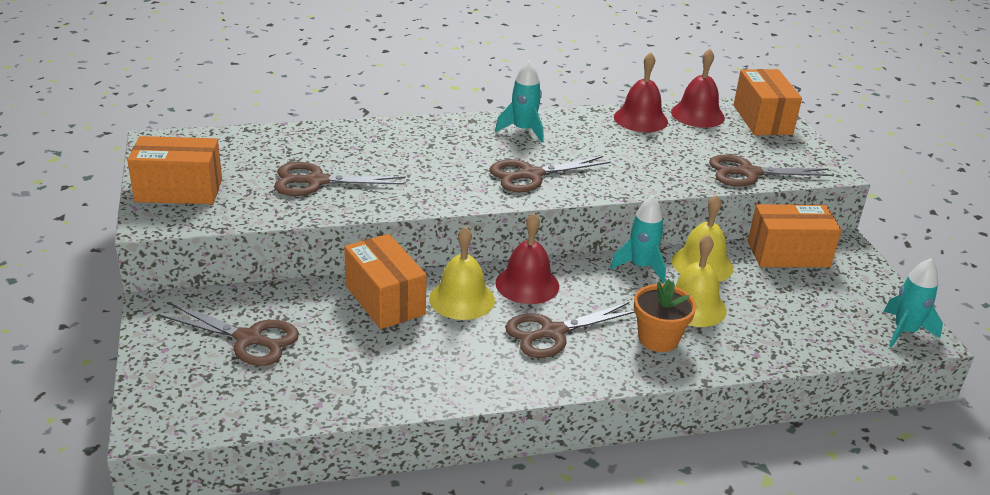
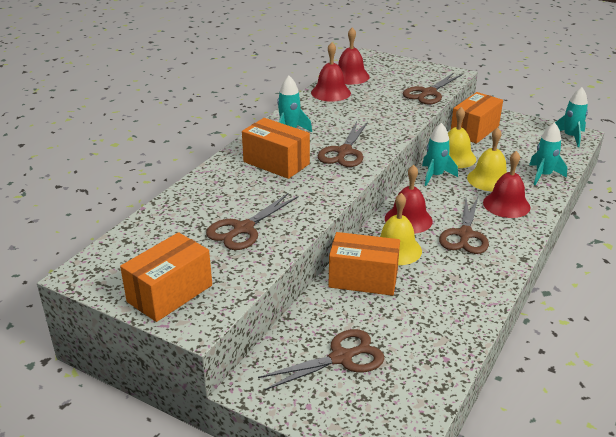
camera: 45 degrees left, 0 degrees up
orange flower pot [634,279,696,352] -> red bell [483,151,531,218]
orange box [733,69,802,135] -> orange box moved to [242,118,310,179]
none -> turquoise rocket [529,122,567,185]

